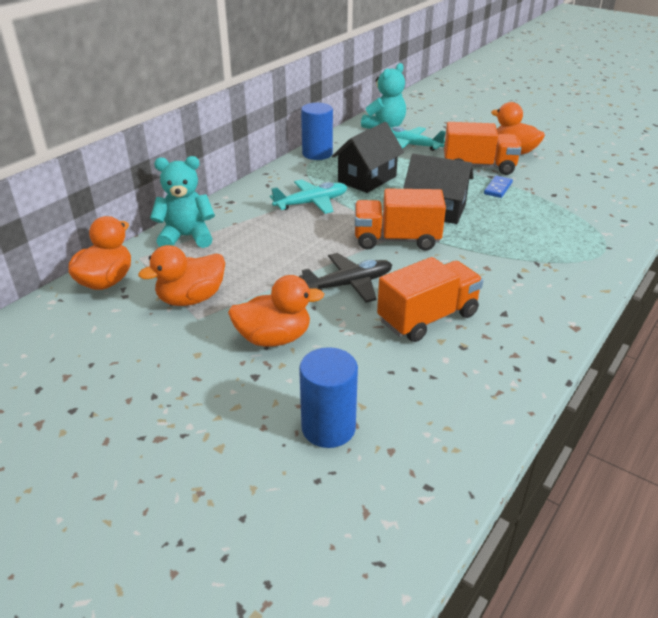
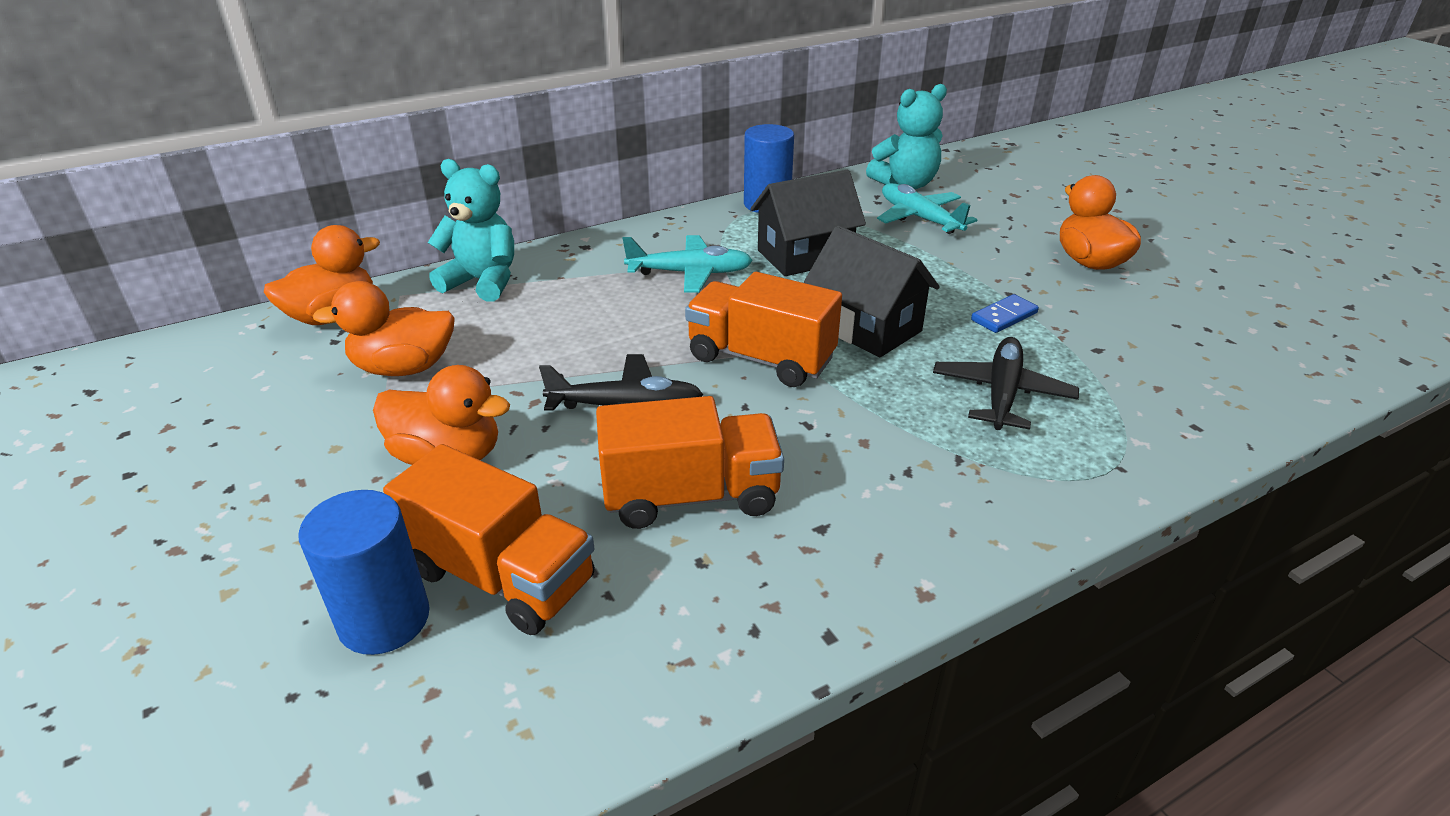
camera: 25 degrees right, 0 degrees up
orange truck [444,122,521,175] -> orange truck moved to [383,444,595,635]
none -> black plane [933,337,1079,430]

